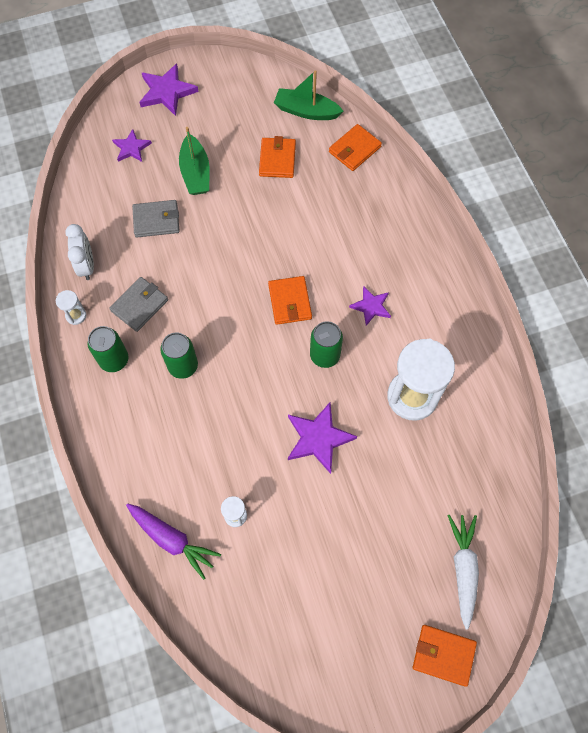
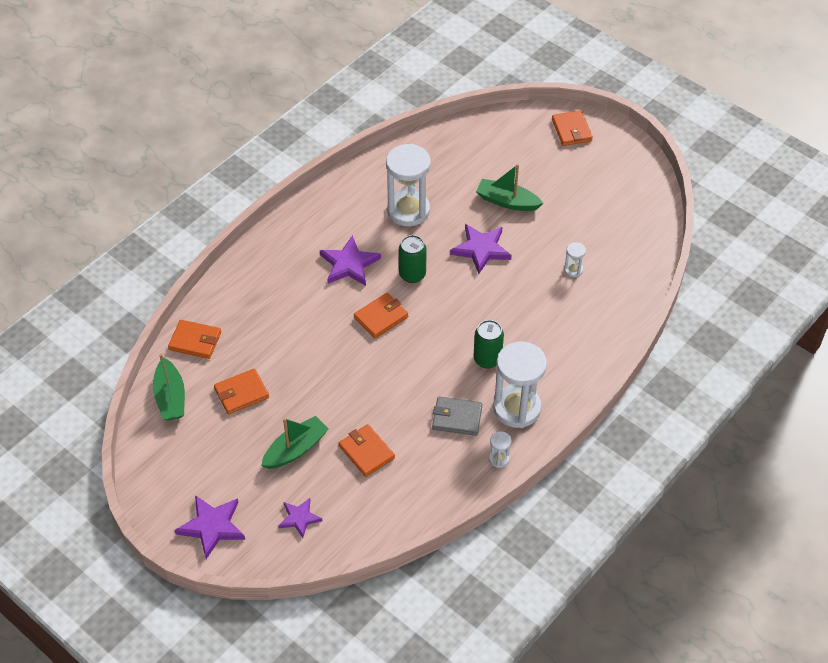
camera: 120 degrees left, 15 degrees down
white clock [65,224,94,280] -> none
green can [88,326,128,372] -> white hourglass [493,341,547,428]
purple carrot [126,504,221,580] -> none
grey wallet [132,200,180,238] -> orange wallet [339,424,395,477]
purple star [349,286,391,326] -> purple star [320,235,381,286], size x1.59
white carrot [448,515,479,630] -> none
none -> green boat [476,164,544,211]

